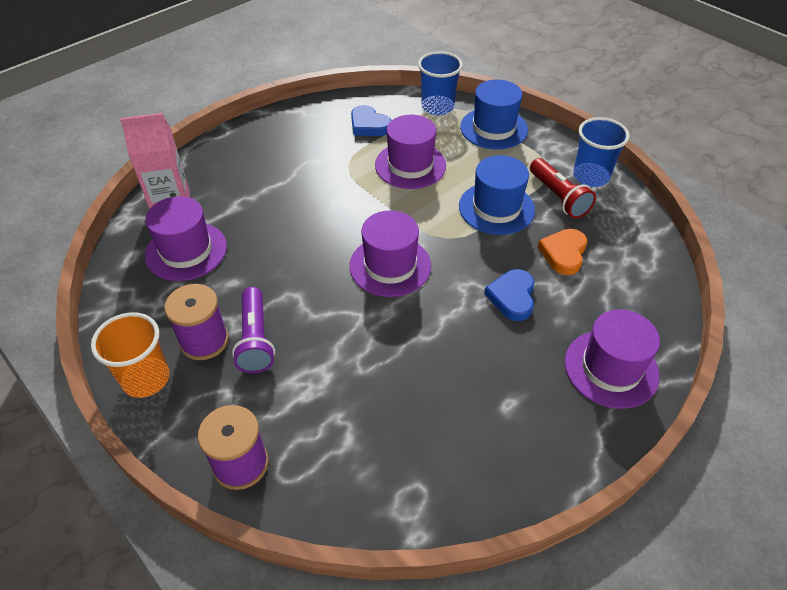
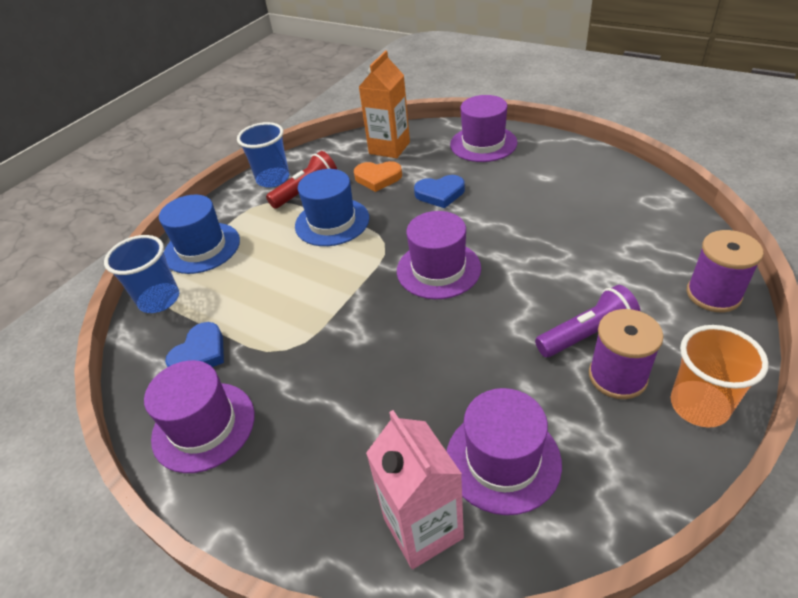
camera: 100 degrees left, 5 degrees down
purple hat [375,115,446,189] -> purple hat moved to [144,360,255,473]
none -> orange carton [359,50,410,158]

